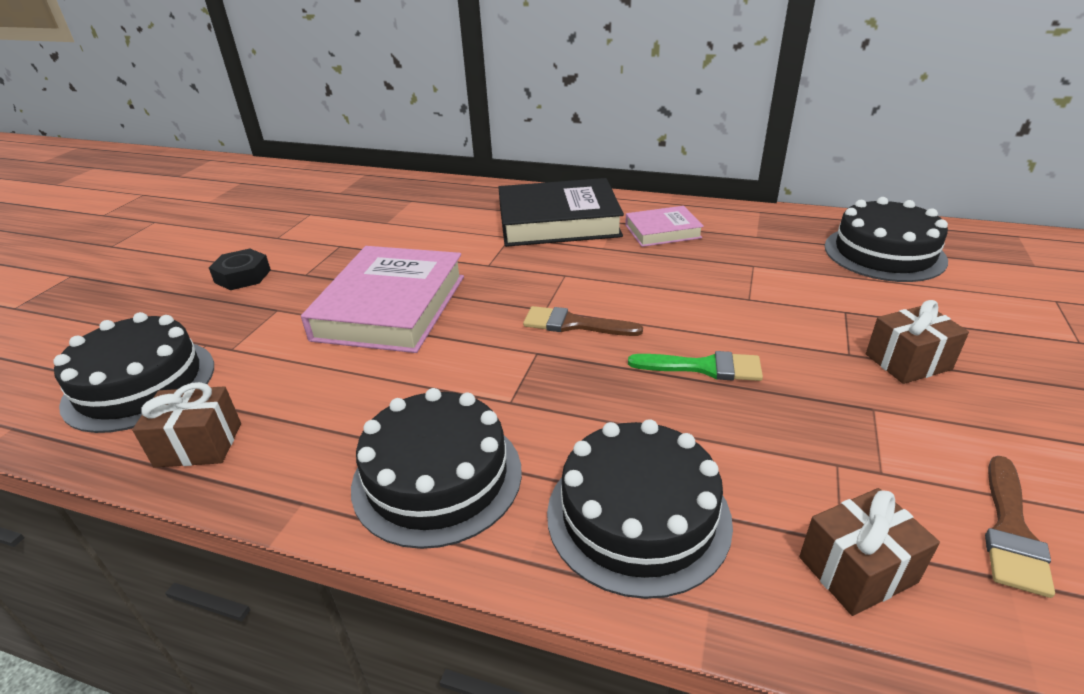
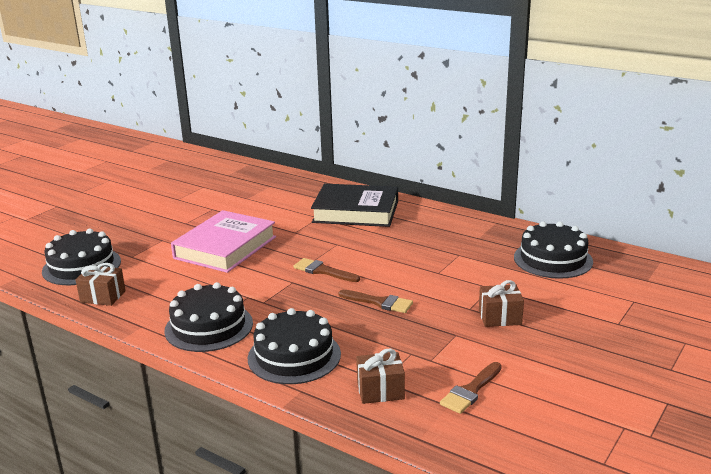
camera: 15 degrees right, 10 degrees down
black nut [209,248,271,290] -> none
pink book [625,206,704,247] -> none
green brush [628,351,763,381] -> brown brush [338,290,413,313]

